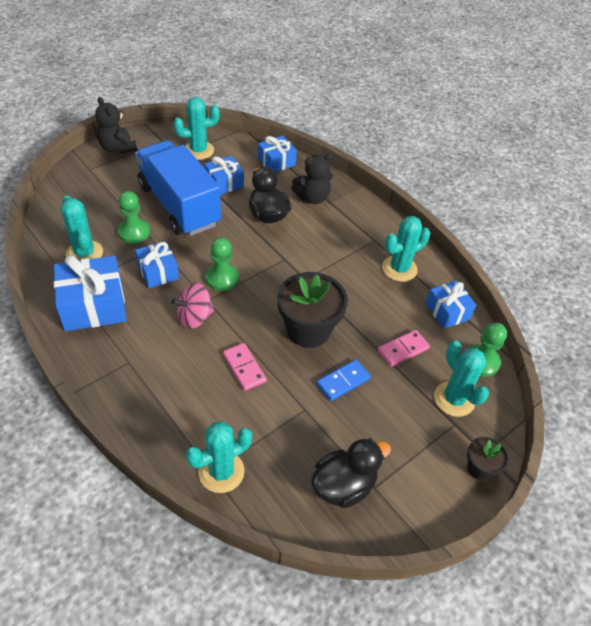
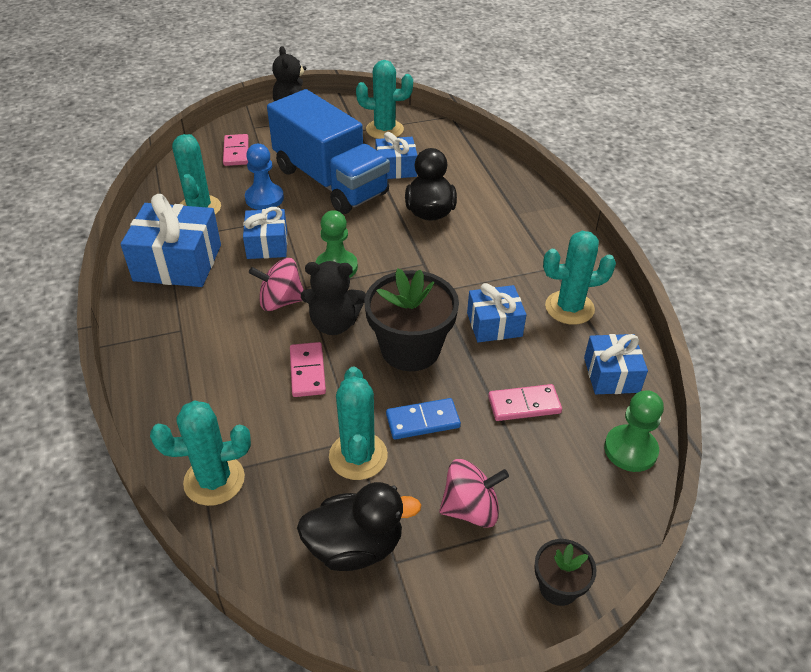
camera: 25 degrees right, 5 degrees down
green pawn [117,191,150,244] -> blue pawn [245,144,284,210]
blue truck [135,141,221,236] -> blue truck turned 150 degrees clockwise [267,89,390,214]
blue gift [258,135,297,172] -> blue gift moved to [467,283,526,342]
black teddy bear [291,153,334,204] -> black teddy bear moved to [301,261,366,335]
turquoise cactus [434,341,489,417] -> turquoise cactus moved to [329,367,388,480]
none -> pink domino [223,134,249,166]
none -> pink spinning top [439,459,509,528]

